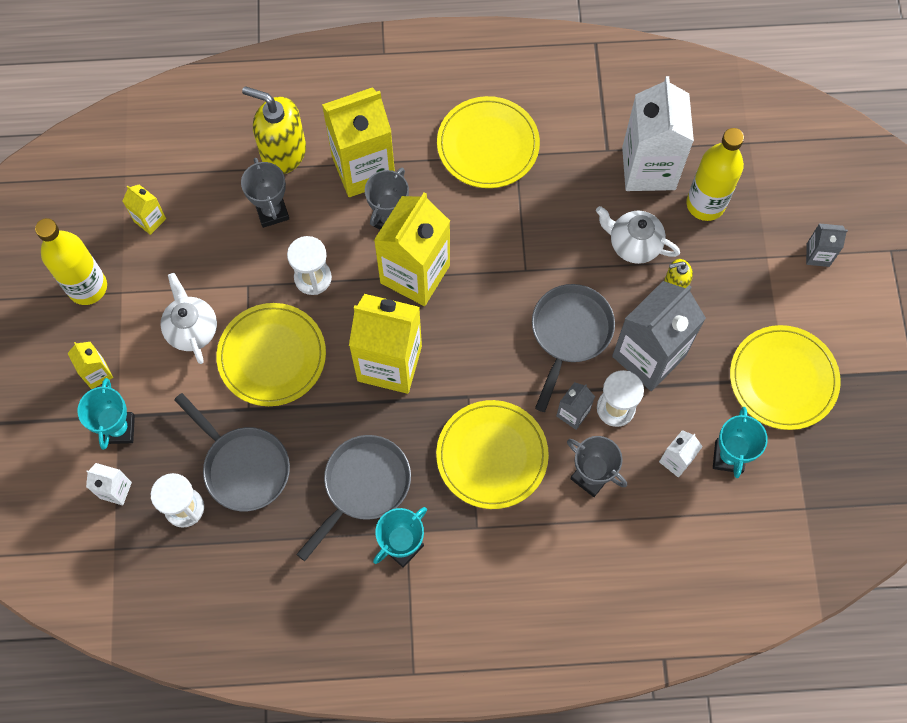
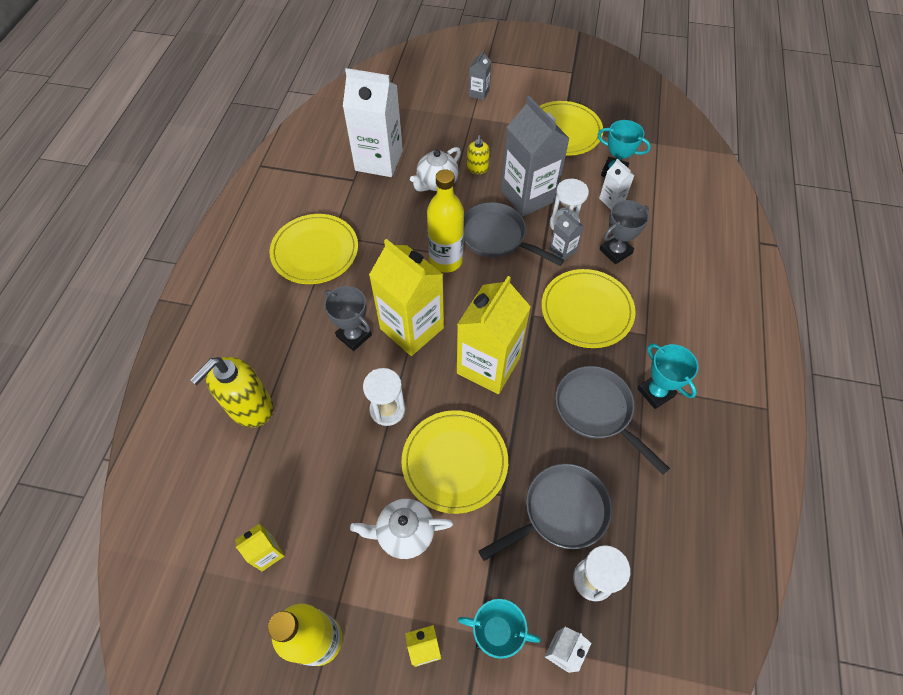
camera: 75 degrees left, 10 degrees down
grey trophy [241,158,289,228] -> none
yellow carton [322,87,395,197] -> none
yellow bottle [686,128,744,221] -> yellow bottle moved to [427,169,464,273]

